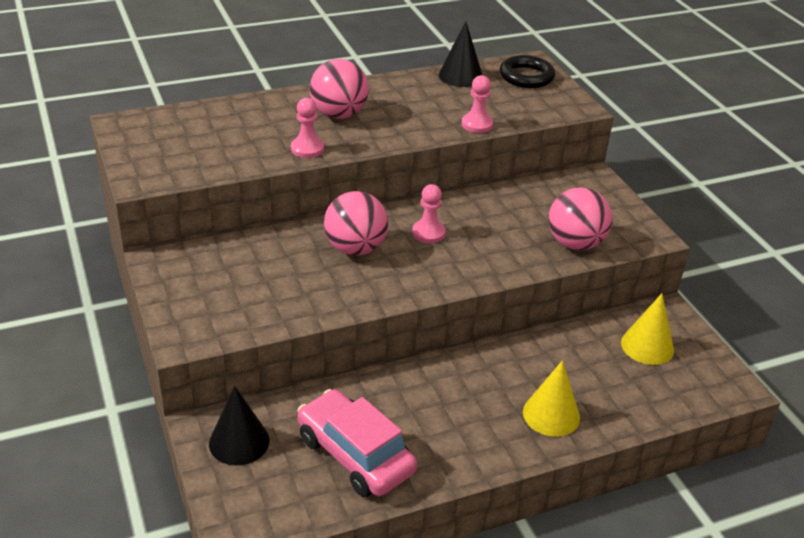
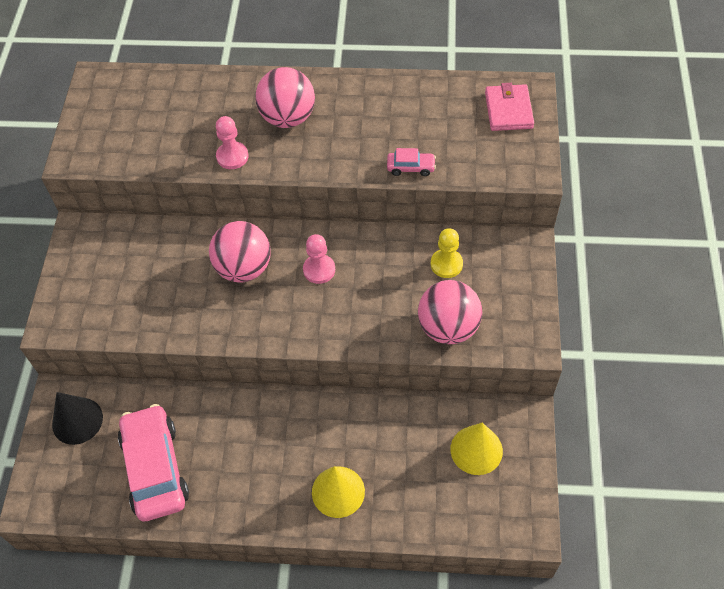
camera: 30 degrees right, 20 degrees up
black cone [439,21,482,87] -> none
pink pawn [462,75,493,133] -> pink car [387,148,436,176]
black ring [500,55,555,88] -> pink wallet [485,83,534,131]
none -> yellow pawn [431,228,463,278]

